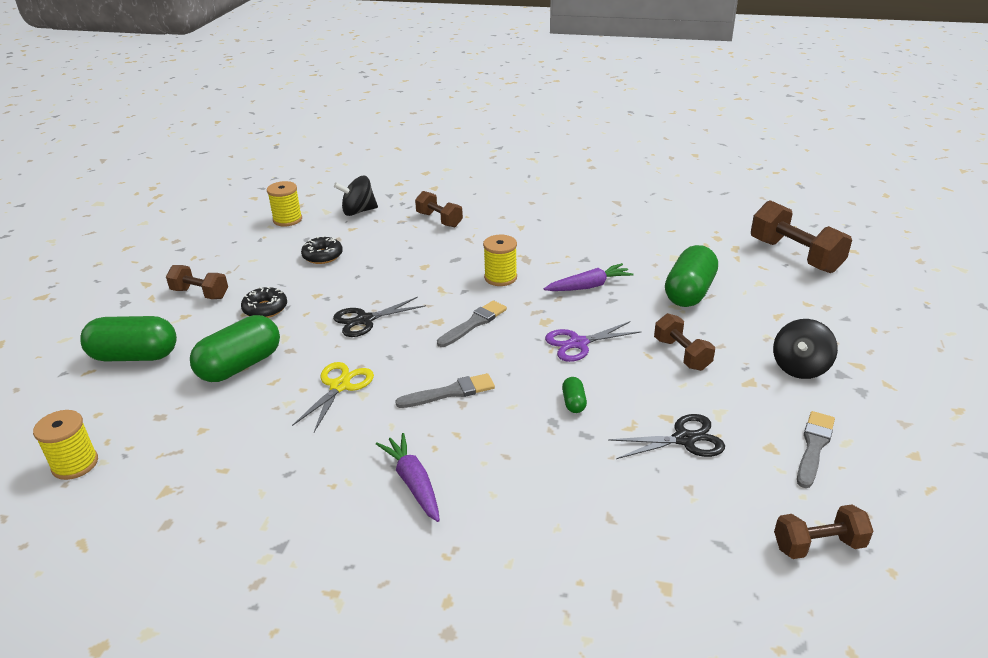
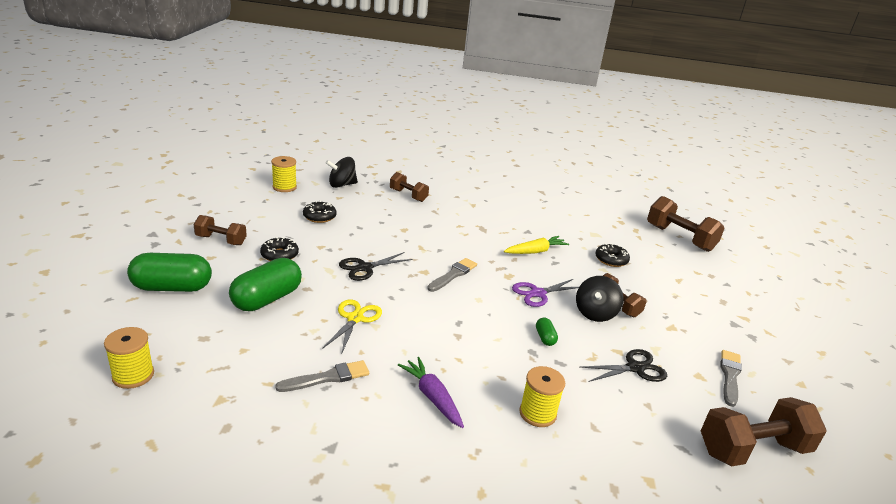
camera: 10 degrees left, 5 degrees down
grey brush [395,373,495,408] -> grey brush moved to [275,360,369,392]
yellow spool [483,235,517,286] -> yellow spool moved to [519,366,565,427]
purple carrot [544,263,634,291] -> yellow carrot [504,236,569,254]
green capsule [665,245,718,307] -> black donut [595,243,630,267]
black spinning top [773,319,838,379] -> black spinning top moved to [576,276,623,322]
brown dumbbell [774,504,873,559] -> brown dumbbell [701,397,827,466], size x1.67

